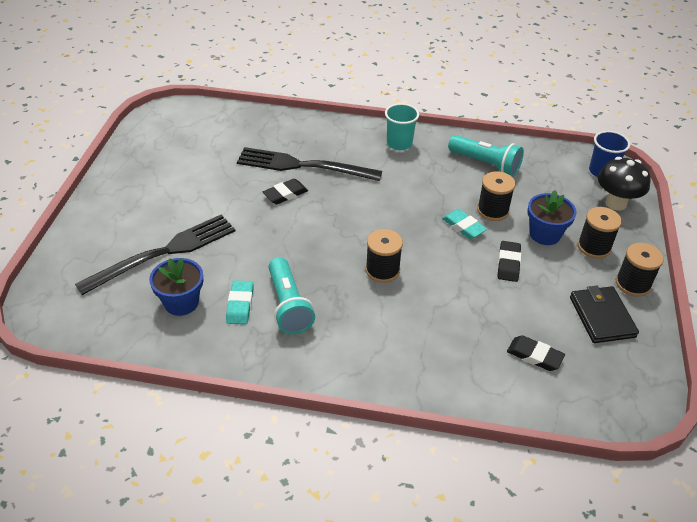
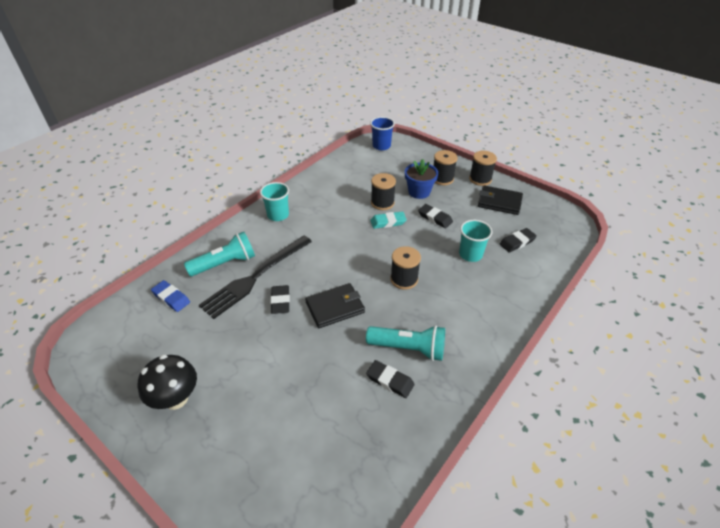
camera: 60 degrees left, 0 degrees up
black fork [75,214,236,295] -> none
blue flower pot [149,258,203,316] -> none
turquoise eraser [226,280,254,325] -> black eraser [366,360,415,398]
turquoise flashlight [448,135,524,177] -> turquoise flashlight moved to [184,232,255,276]
black mushroom [598,157,651,210] -> black mushroom moved to [138,354,197,410]
none -> blue eraser [151,280,190,312]
none -> black wallet [305,283,365,328]
none -> turquoise cup [459,220,492,262]

